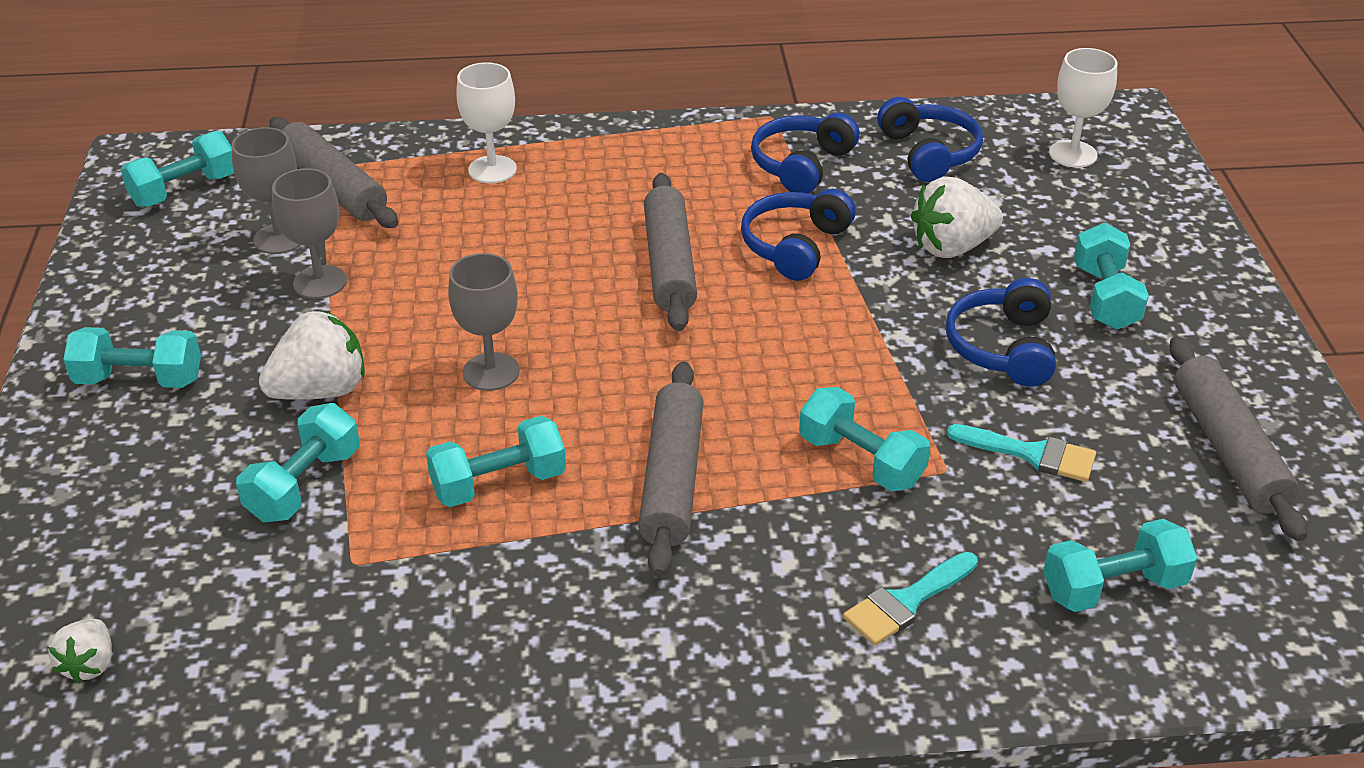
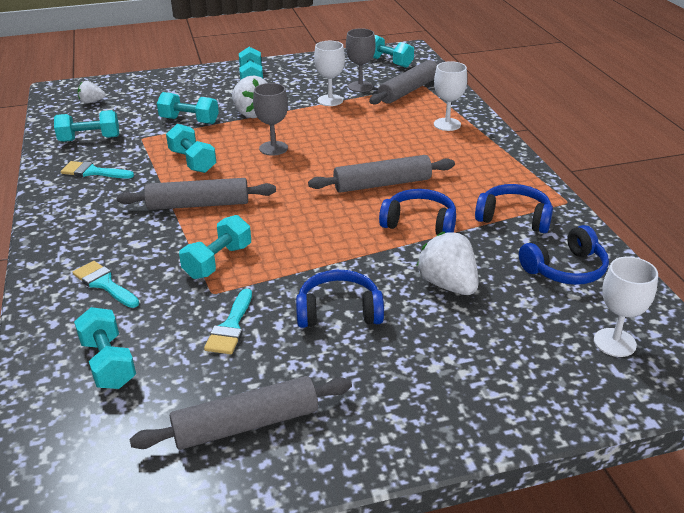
camera: 80 degrees right, 5 degrees down
grey goblet [272,168,347,299] -> white goblet [314,41,345,106]
turquoise dumbbell [1074,223,1149,330] -> turquoise dumbbell moved to [54,110,119,142]
none -> turquoise brush [61,161,134,178]

